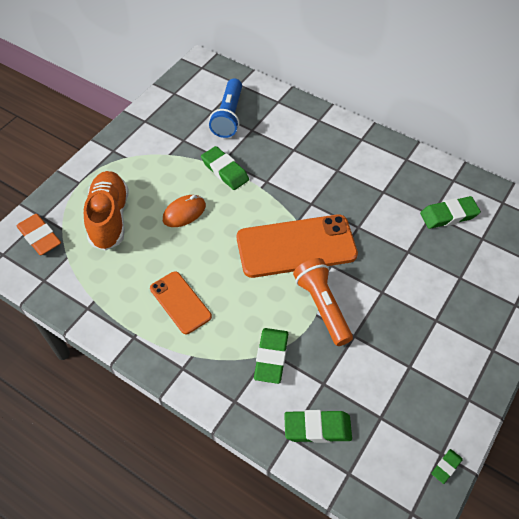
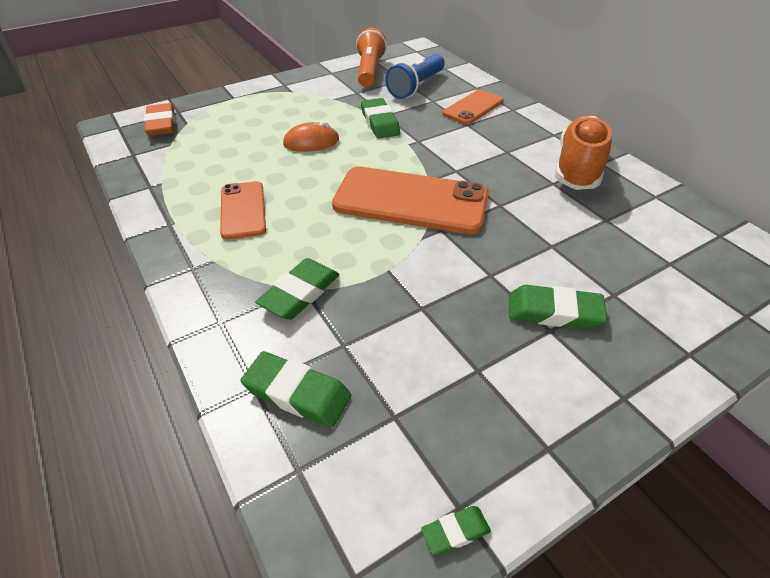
camera: 25 degrees right, 10 degrees down
orange shoe [84,171,129,251] -> orange shoe moved to [555,115,612,190]
orange flashlight [293,258,353,346] -> orange flashlight moved to [356,28,387,87]
green eraser [420,196,481,229] -> green eraser moved to [509,285,607,329]
none -> orange phone [443,89,504,125]

